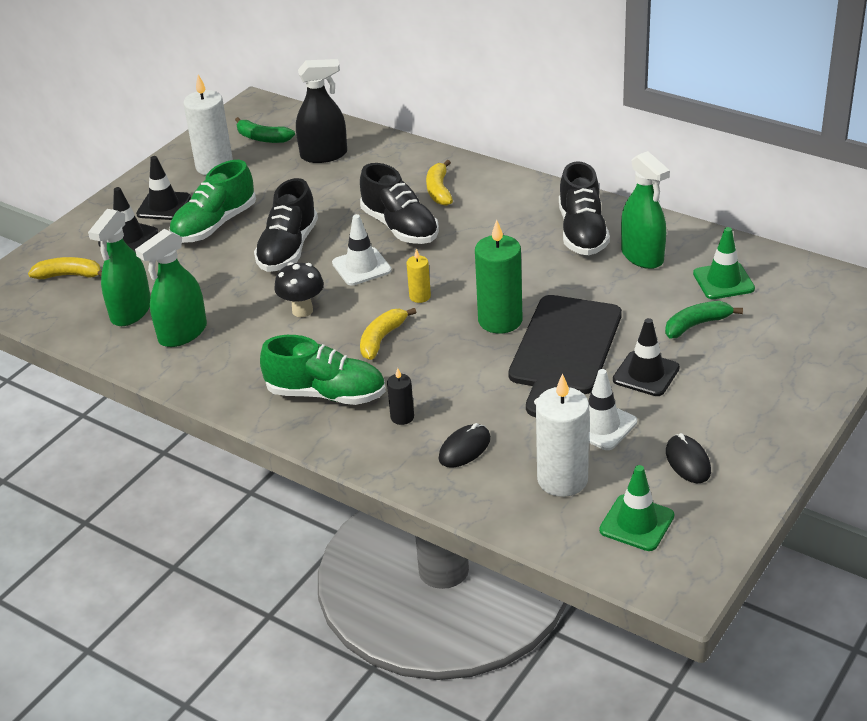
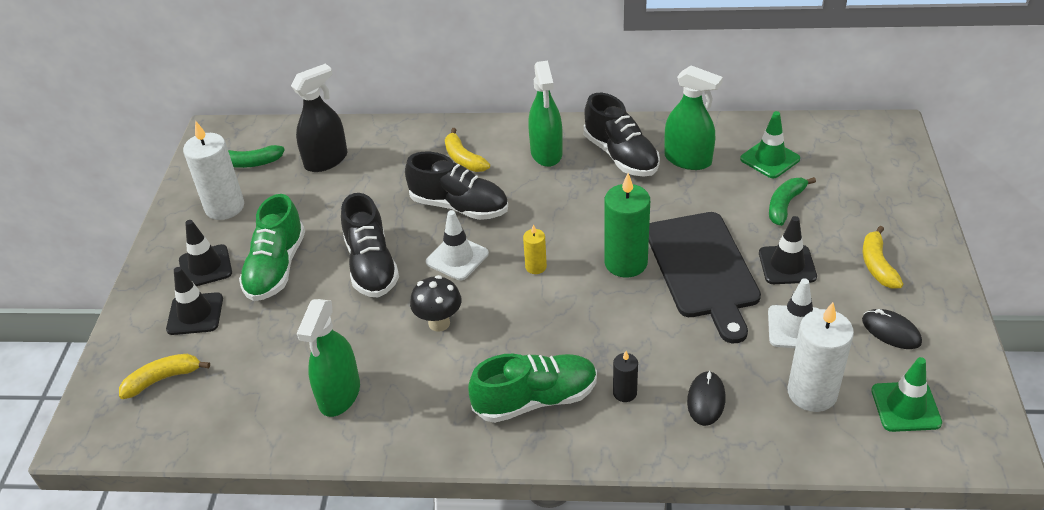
camera: 30 degrees left, 5 degrees up
green spray bottle [88,209,151,326] -> green spray bottle moved to [528,61,563,167]
yellow banana [360,308,416,360] -> yellow banana moved to [863,226,903,289]

